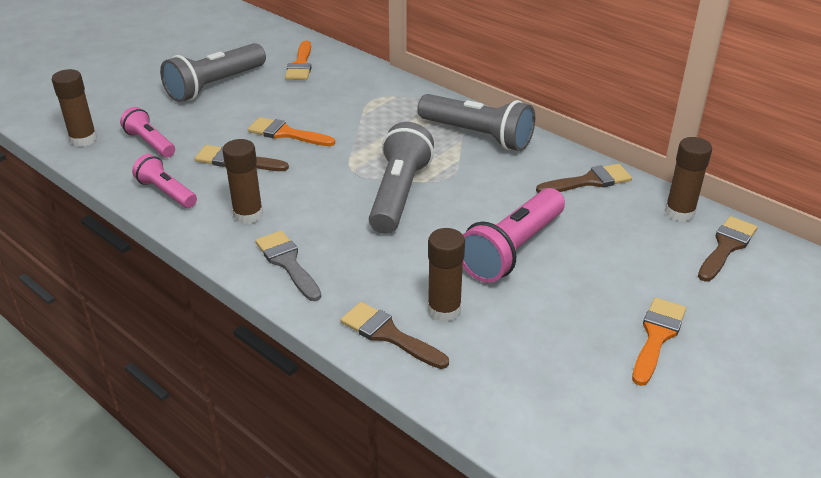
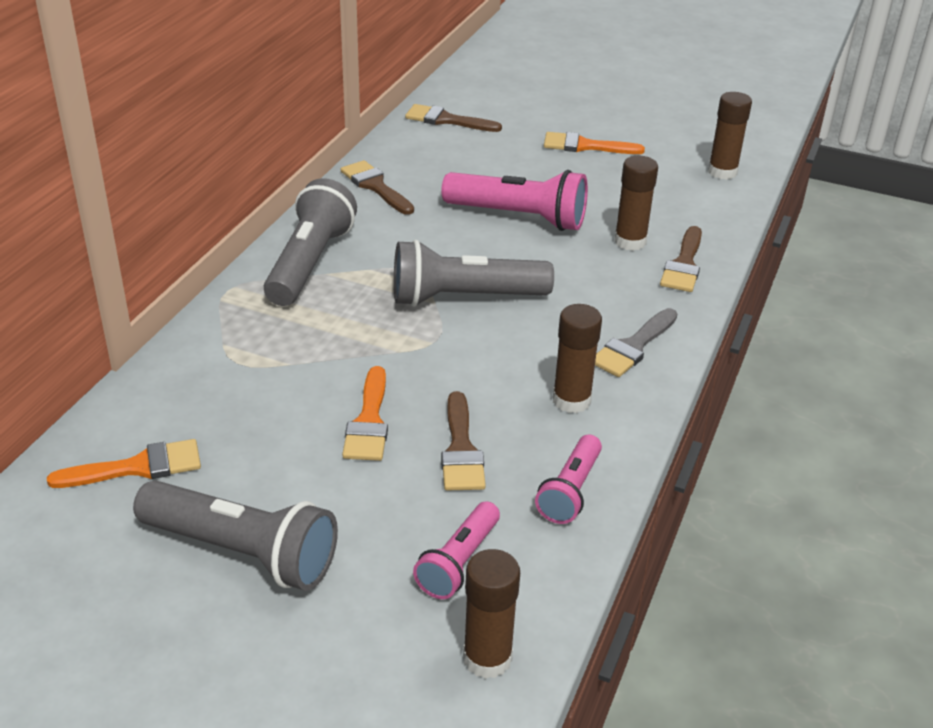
camera: 110 degrees left, 0 degrees up
brown glue stick [665,137,712,222] -> brown glue stick moved to [708,92,752,180]

